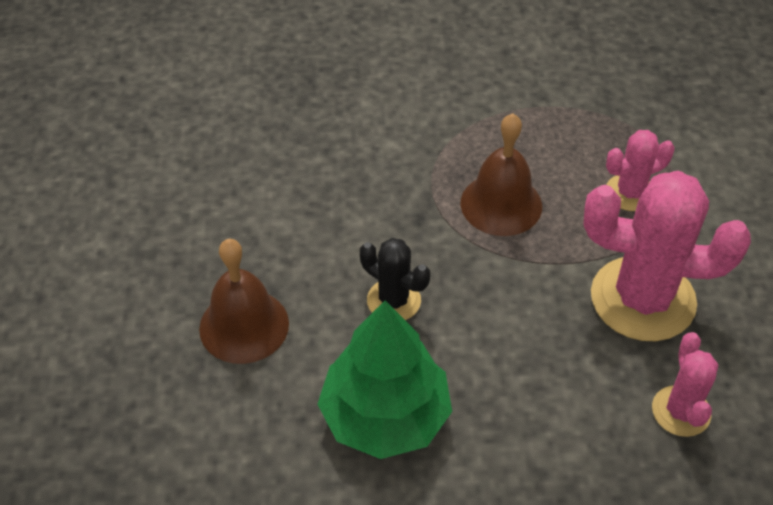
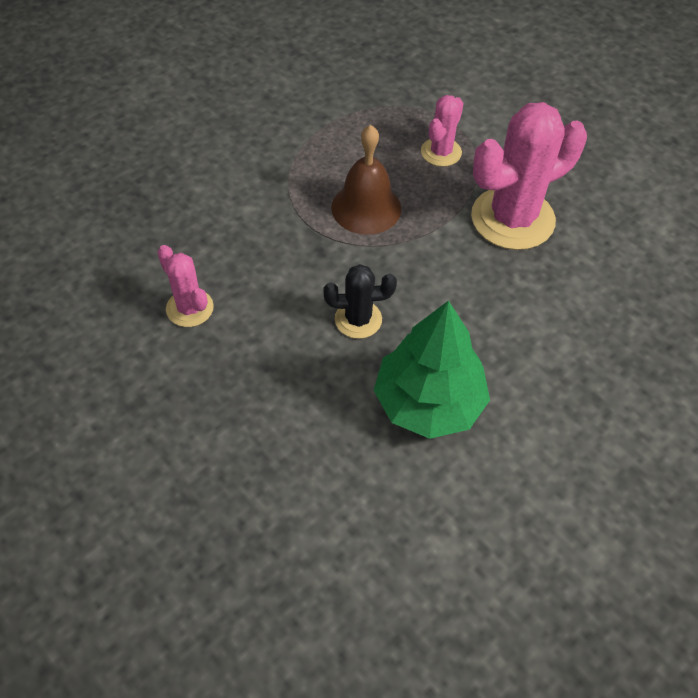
camera: 40 degrees left, 5 degrees up
brown bell [199,239,289,364] -> none
pink cactus [652,332,719,437] -> pink cactus moved to [157,245,214,327]

